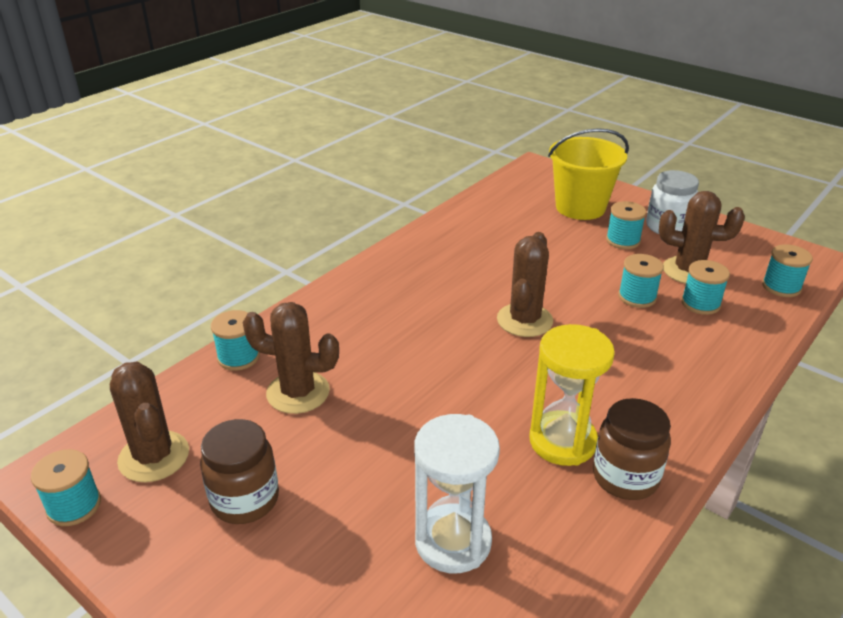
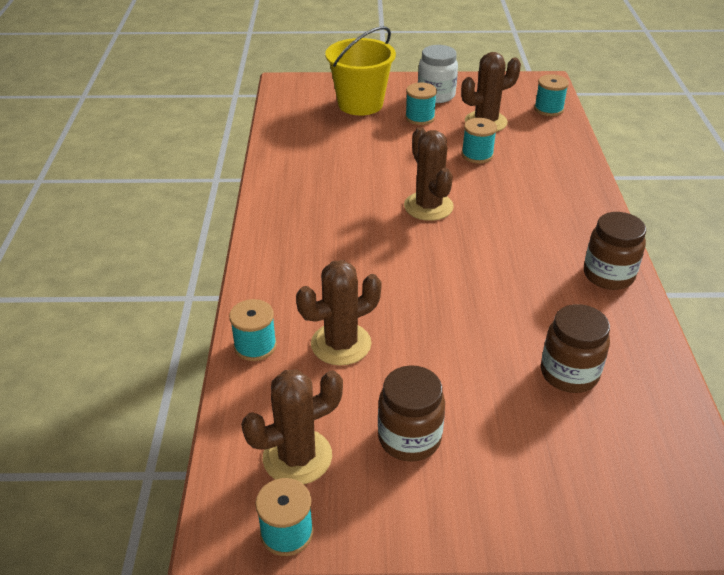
camera: 40 degrees left, 5 degrees up
brown cactus [110,361,189,482] -> brown cactus turned 45 degrees counterclockwise [241,369,343,485]
white hourglass [414,414,500,573] -> brown jar [541,304,610,393]
yellow hourglass [530,324,615,466] -> none
turquoise spool [681,260,730,315] -> none

